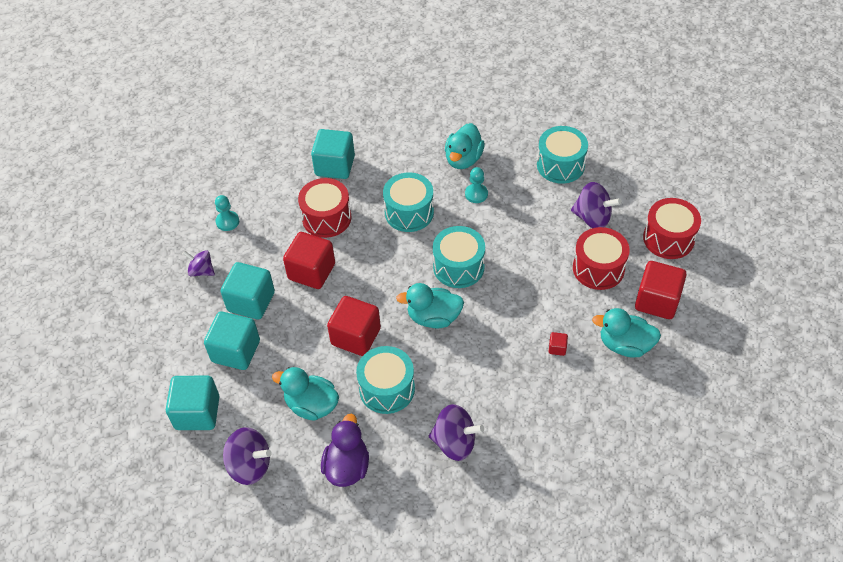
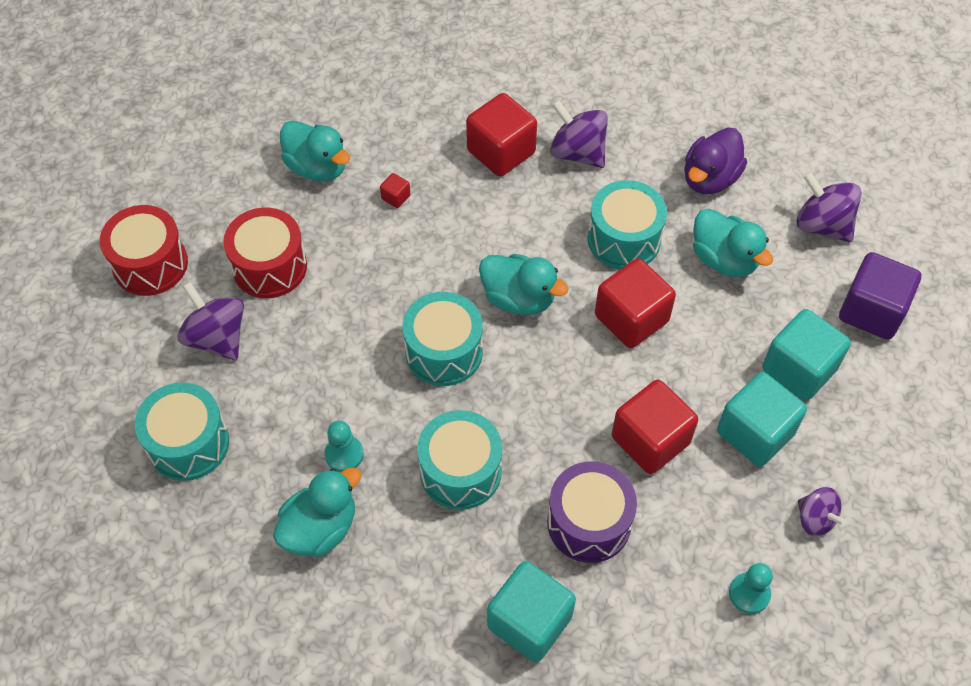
camera: 155 degrees left, 5 degrees up
turquoise cube [166,376,220,430] -> purple cube [839,252,921,340]
red drum [298,178,351,238] -> purple drum [547,462,637,563]
red cube [635,261,687,319] -> red cube moved to [466,93,537,177]

